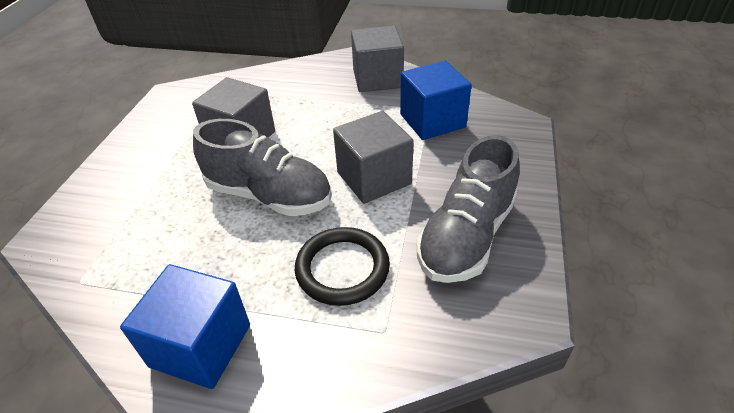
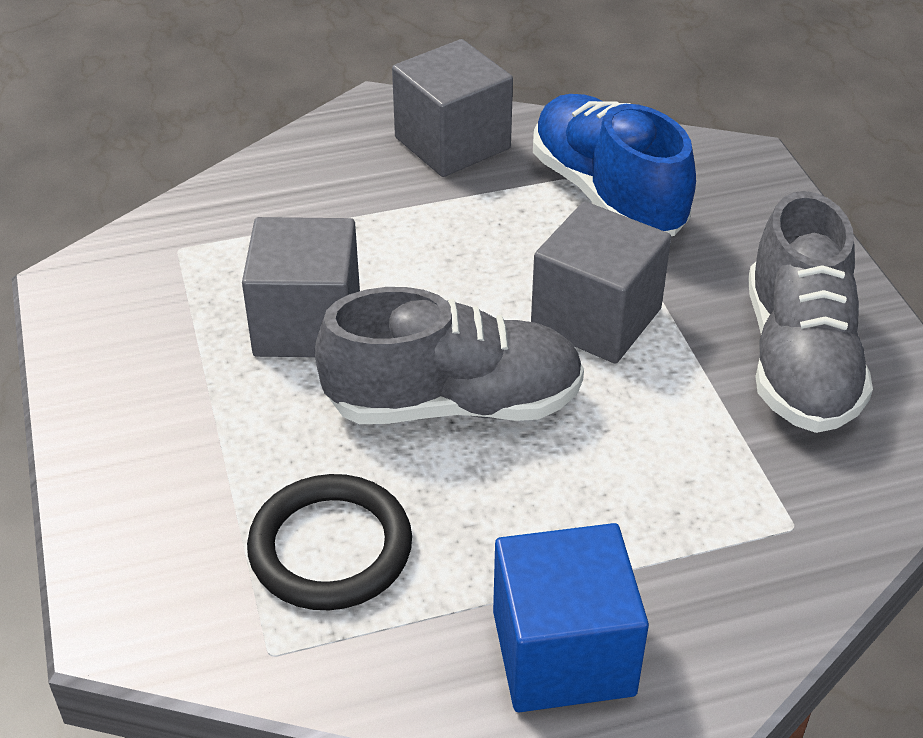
camera: 30 degrees left, 0 degrees up
black ring [295,227,390,306] -> black ring moved to [247,474,412,610]
blue cube [400,61,472,140] -> blue shoe [533,94,696,236]

